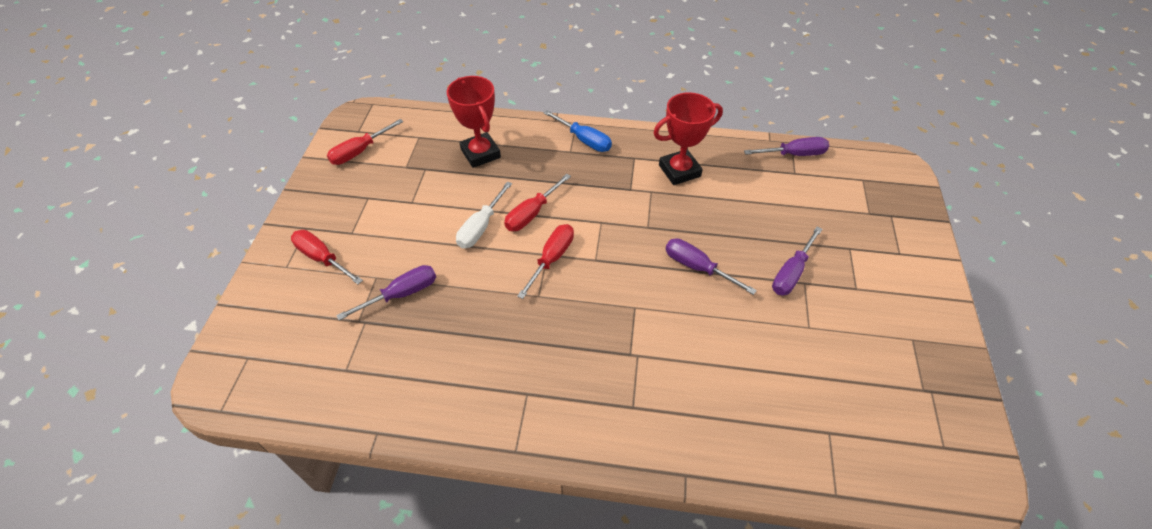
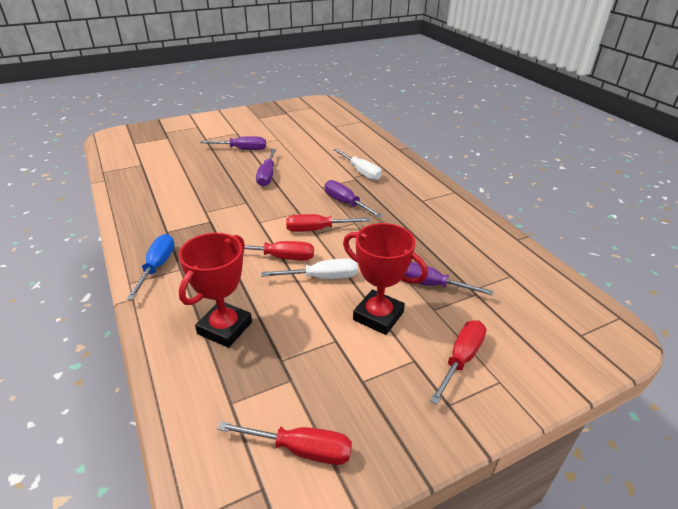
camera: 125 degrees left, 15 degrees down
red screwdriver [291,230,363,284] -> red screwdriver turned 150 degrees counterclockwise [430,320,486,405]
red trophy [653,92,723,185] -> red trophy moved to [343,223,428,335]
purple screwdriver [744,137,829,156] -> purple screwdriver moved to [325,180,383,218]
none -> white screwdriver [333,149,382,180]

